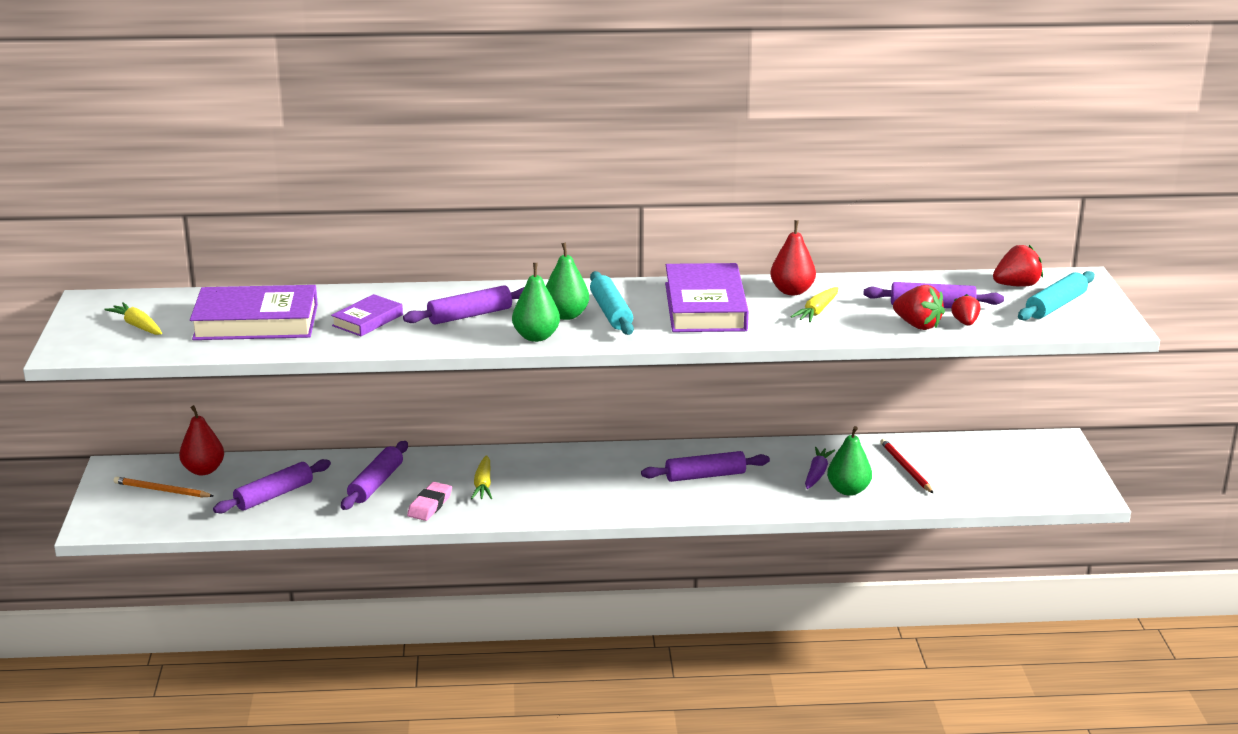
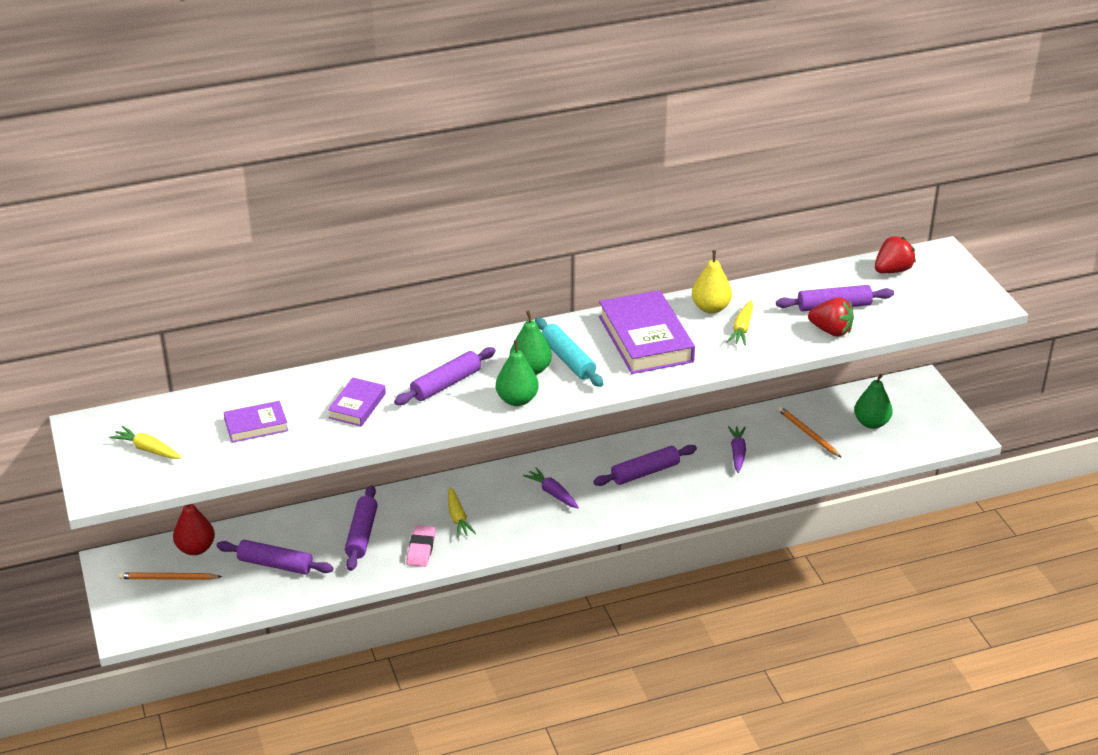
camera: 15 degrees left, 10 degrees up
purple book [190,285,318,340] -> purple book [224,401,288,443], size x0.53
purple rolling pin [213,459,331,513] -> purple rolling pin turned 75 degrees clockwise [217,540,333,574]
red pear [770,220,816,295] -> yellow pear [692,250,732,313]
green pear [827,426,872,496] -> green pear moved to [854,374,893,429]
red pencil [880,439,934,494] -> orange pencil [778,406,842,458]
red strawberry [951,294,980,326] -> none
turquoise rolling pin [1018,271,1095,320] -> none
none -> purple carrot [523,467,579,508]

